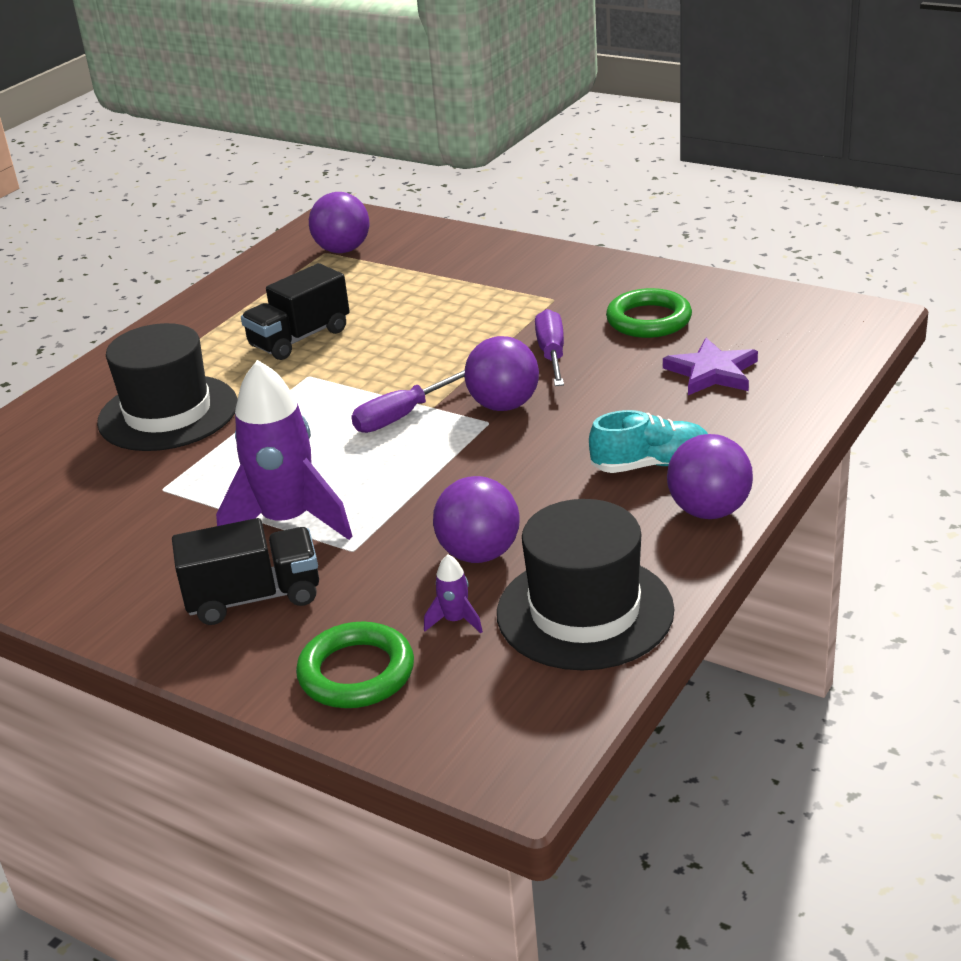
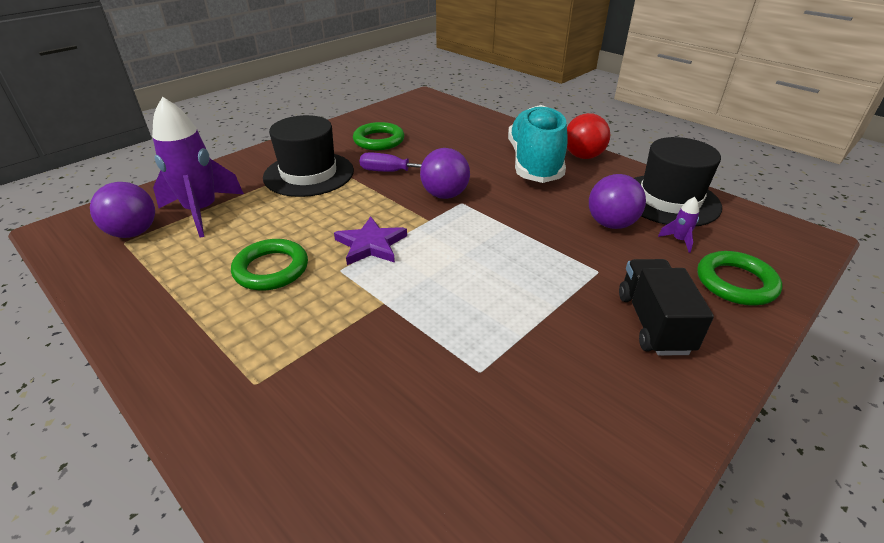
camera: 80 degrees left, 5 degrees up
black hat [97,323,238,451] -> black hat moved to [263,115,354,197]
purple rocket [216,360,353,540] -> purple rocket moved to [152,97,244,238]
black truck [241,263,350,360] -> green ring [231,239,308,291]
purple screwdriver [351,370,465,433] -> none
turquoise shoe [589,410,708,473] -> turquoise shoe [508,105,568,183], size x1.84
purple star [663,338,758,395] -> purple star moved to [334,216,407,265]
purple ball [667,434,753,519] -> red ball [567,113,611,159]

